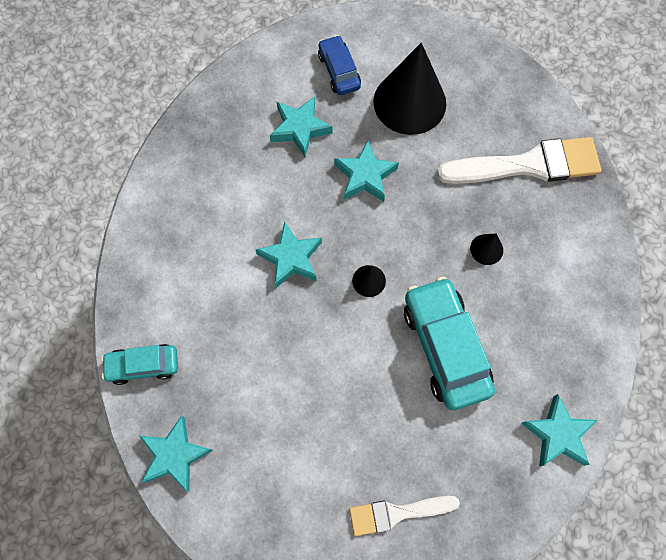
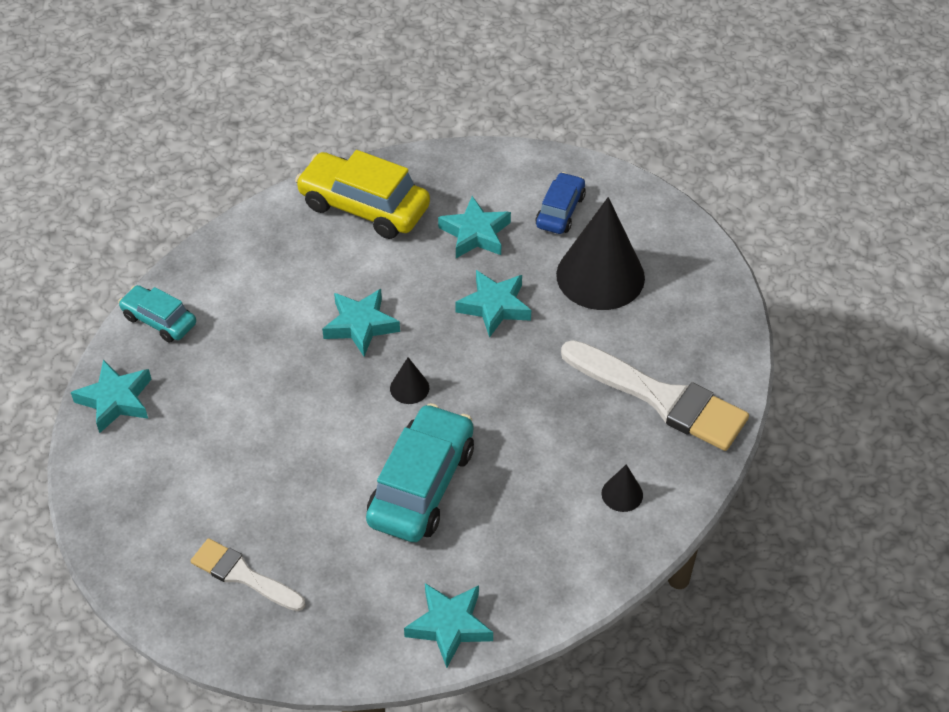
camera: 40 degrees right, 20 degrees down
black cone [470,233,503,265] -> black cone moved to [602,464,643,512]
none -> yellow car [295,150,430,239]

